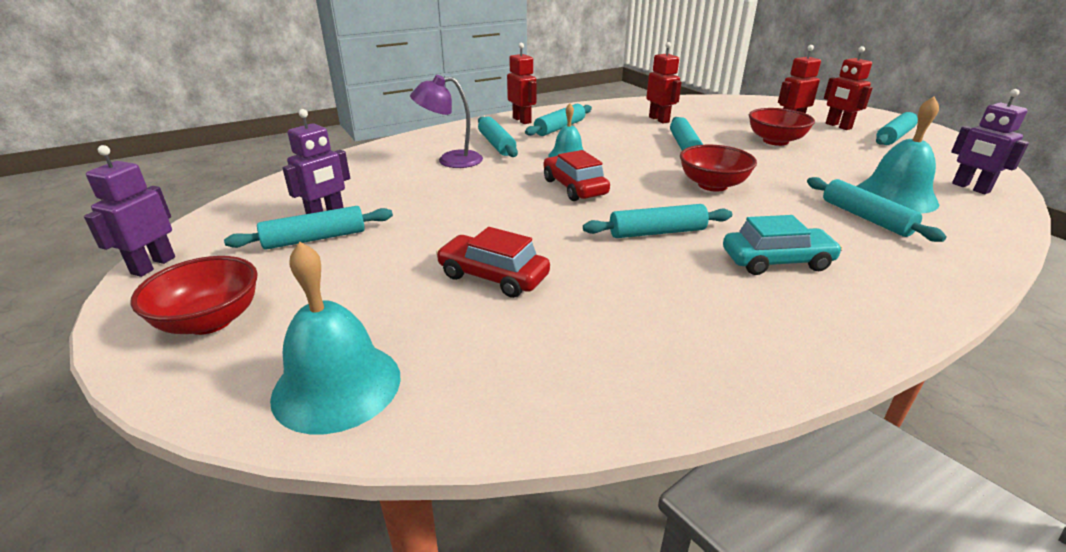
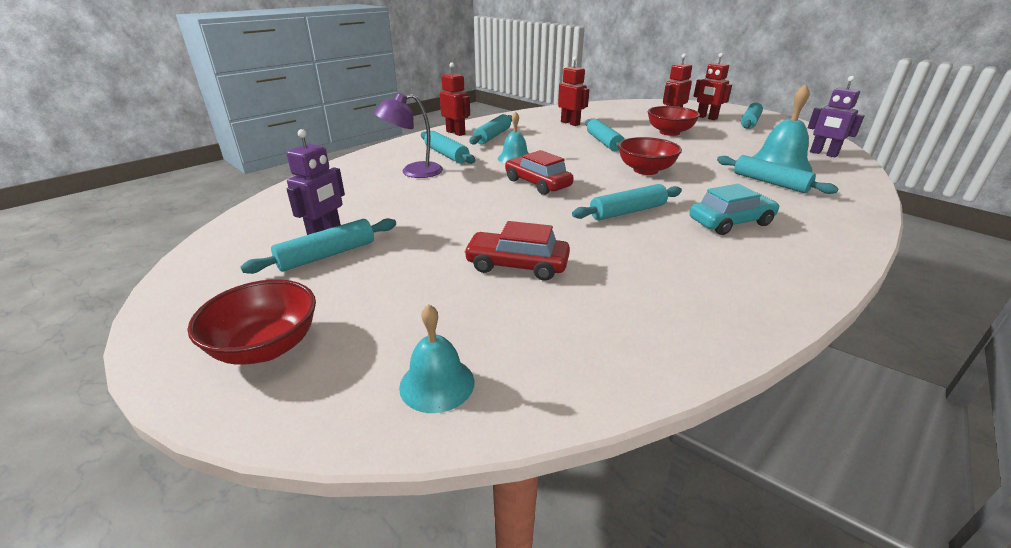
camera: 15 degrees left, 0 degrees up
purple robot [84,145,175,277] -> none
turquoise bell [270,242,401,434] -> turquoise bell [399,304,474,413], size x0.62

